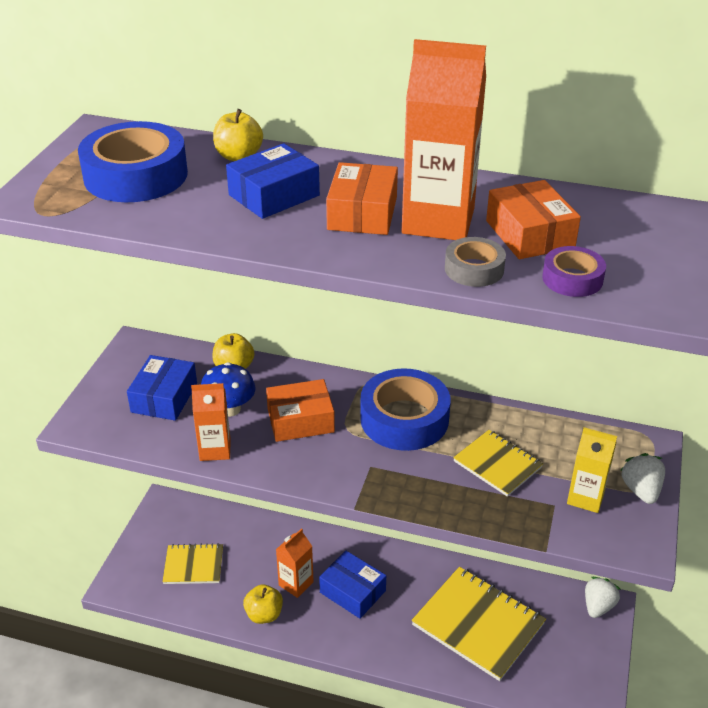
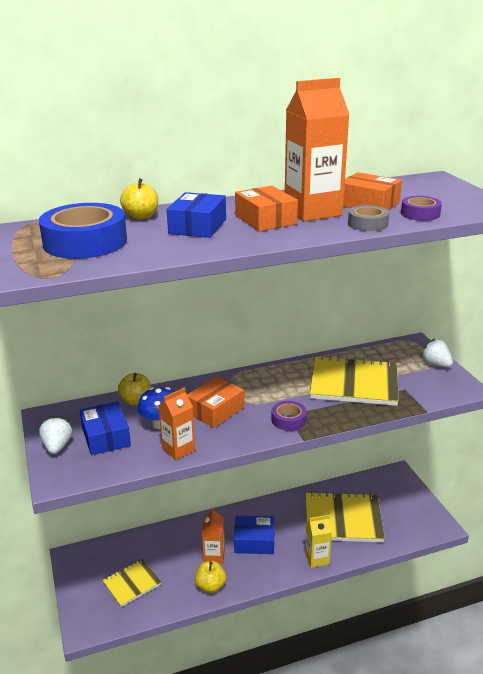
camera: 35 degrees left, 10 degrees down
blue tape [360,368,451,451] -> none
yellow notebook [453,430,543,497] -> yellow notebook [310,356,399,406], size x1.77
yellow carton [567,427,617,513] -> yellow carton moved to [305,515,332,568]
white strawberry [585,577,621,618] -> white strawberry moved to [39,416,72,454]
none -> purple tape [272,401,307,431]

